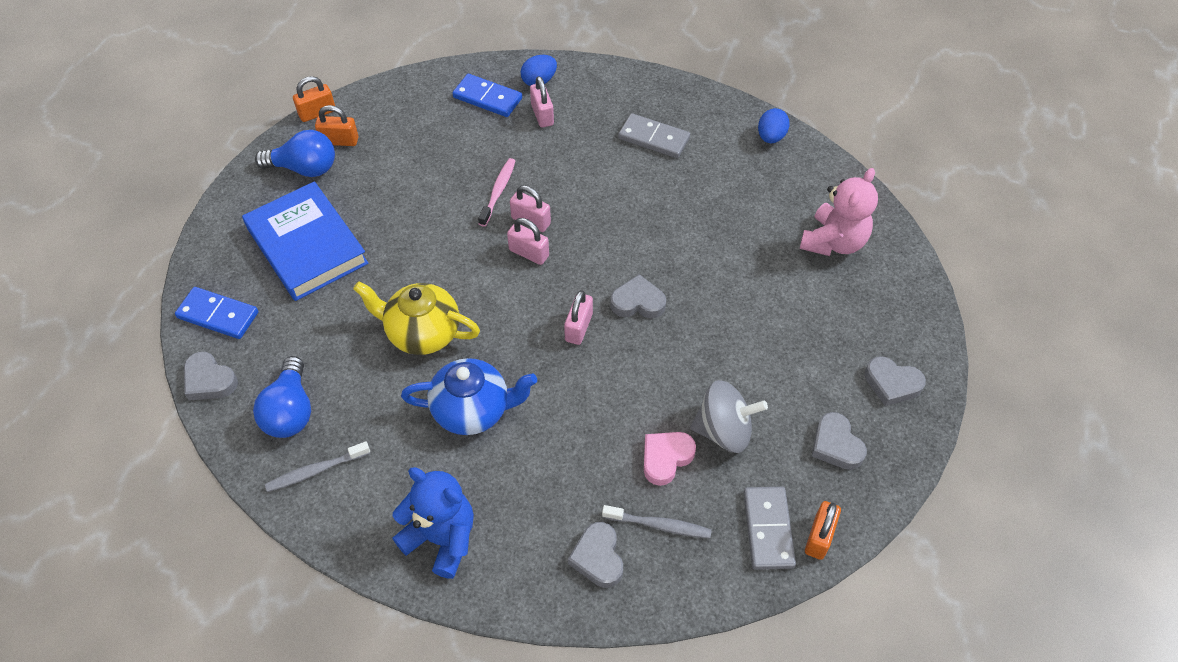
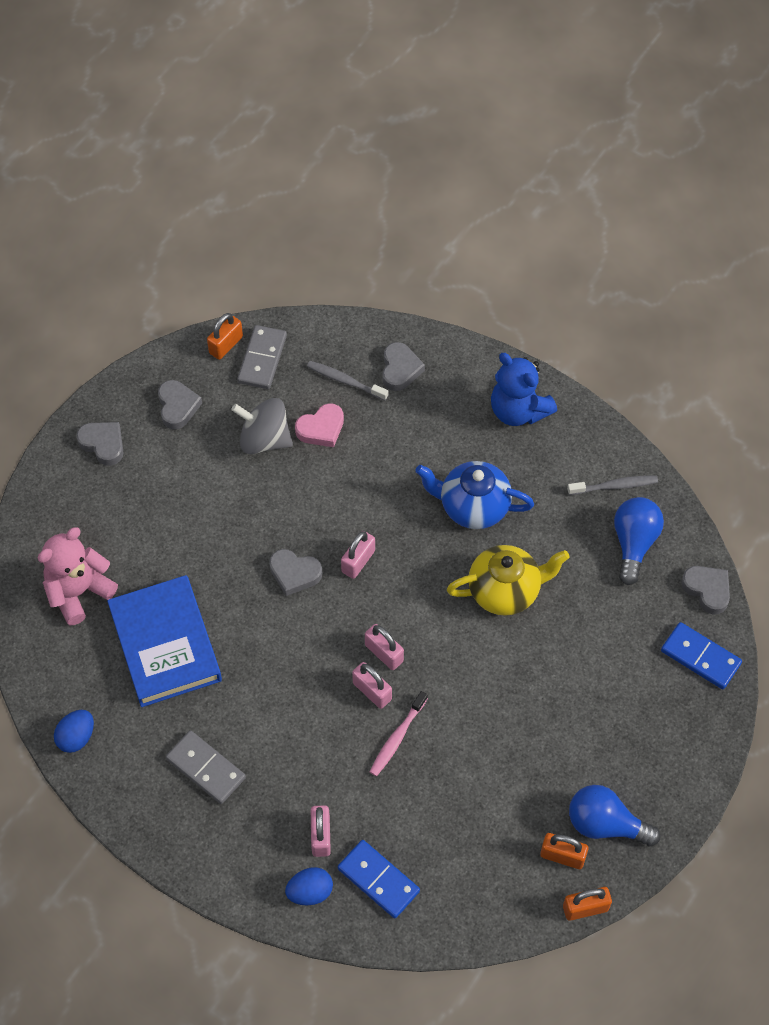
camera: 165 degrees left, 5 degrees up
blue book [242,181,369,301] -> blue book moved to [107,575,222,707]
yellow teapot [353,281,480,355] -> yellow teapot turned 45 degrees counterclockwise [447,545,570,616]

